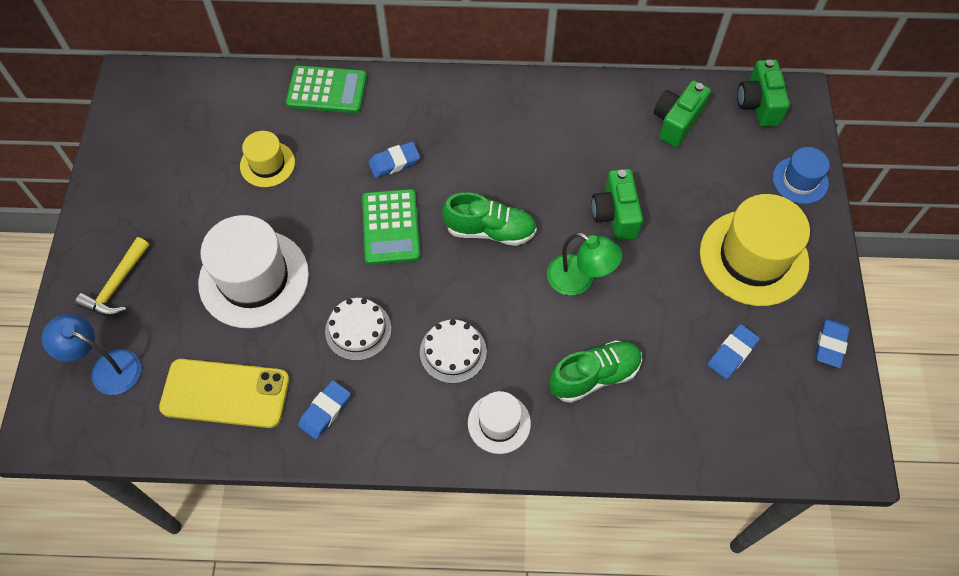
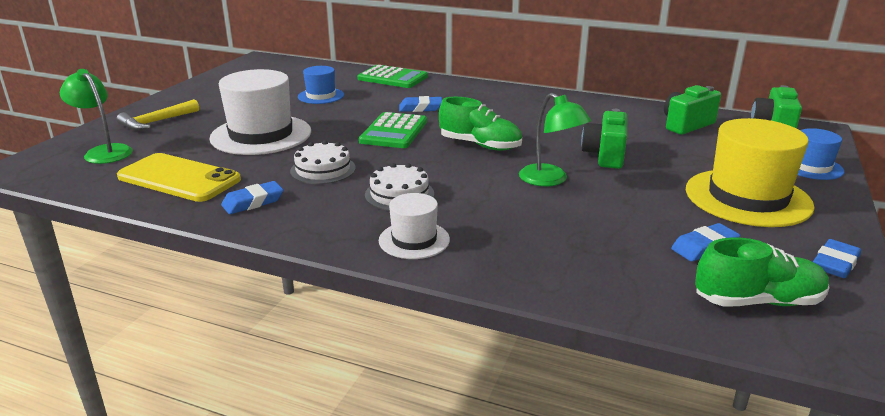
camera: 20 degrees right, 35 degrees down
blue lamp [42,314,141,395] -> green lamp [60,69,133,164]
yellow hat [240,131,295,187] -> blue hat [298,66,344,104]
green shoe [549,341,642,403] -> green shoe moved to [695,238,830,307]

